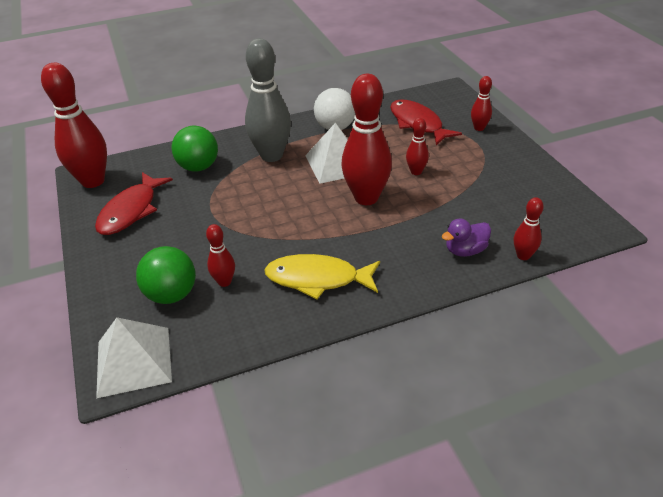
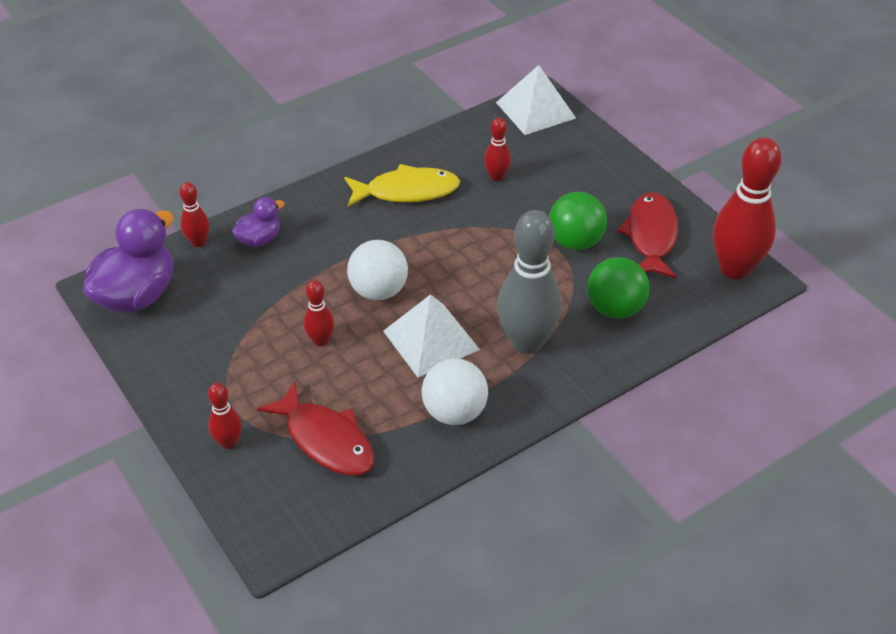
camera: 165 degrees right, 5 degrees up
green ball [136,246,196,304] -> green ball moved to [549,192,607,250]
red bowling pin [341,74,392,205] -> white ball [347,240,408,300]
none -> purple duck [83,209,174,313]

